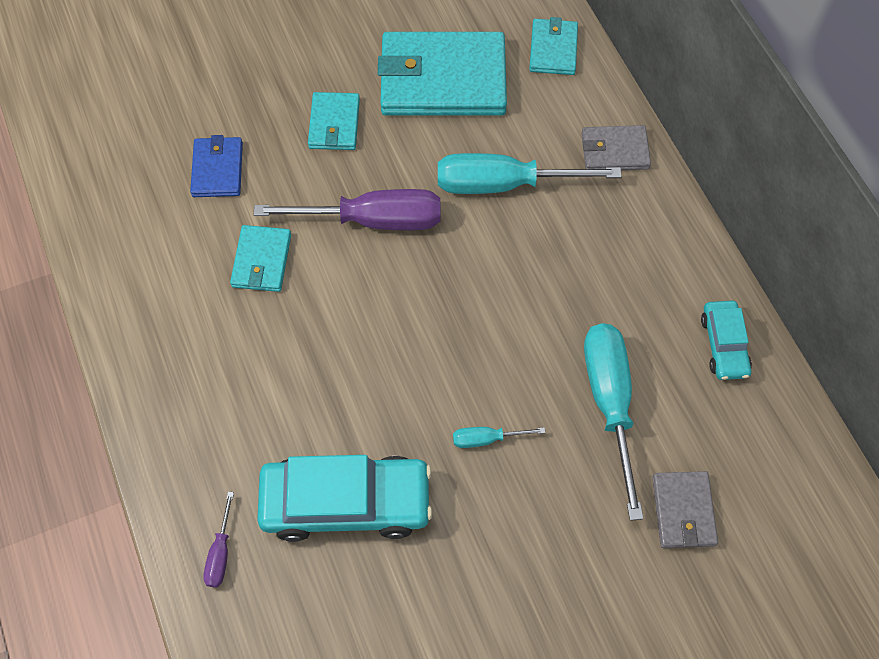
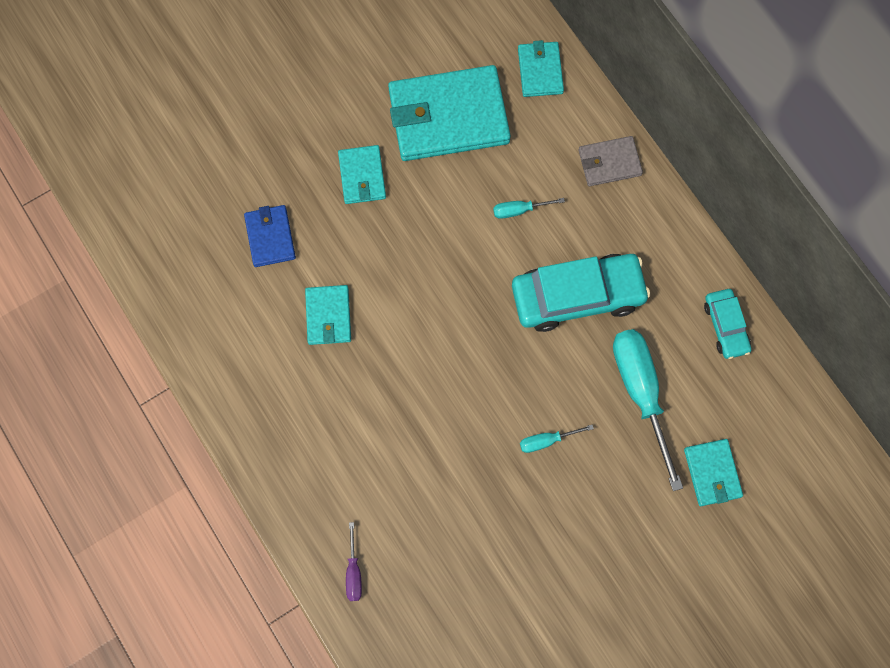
camera: 10 degrees left, 10 degrees up
purple screwdriver [254,189,440,230] -> none
turquoise car [257,455,433,542] -> turquoise car moved to [512,254,650,332]
turquoise screwdriver [438,153,621,194] -> turquoise screwdriver [493,198,565,219], size x0.45
grey wallet [652,471,718,548] -> turquoise wallet [684,439,743,506]

